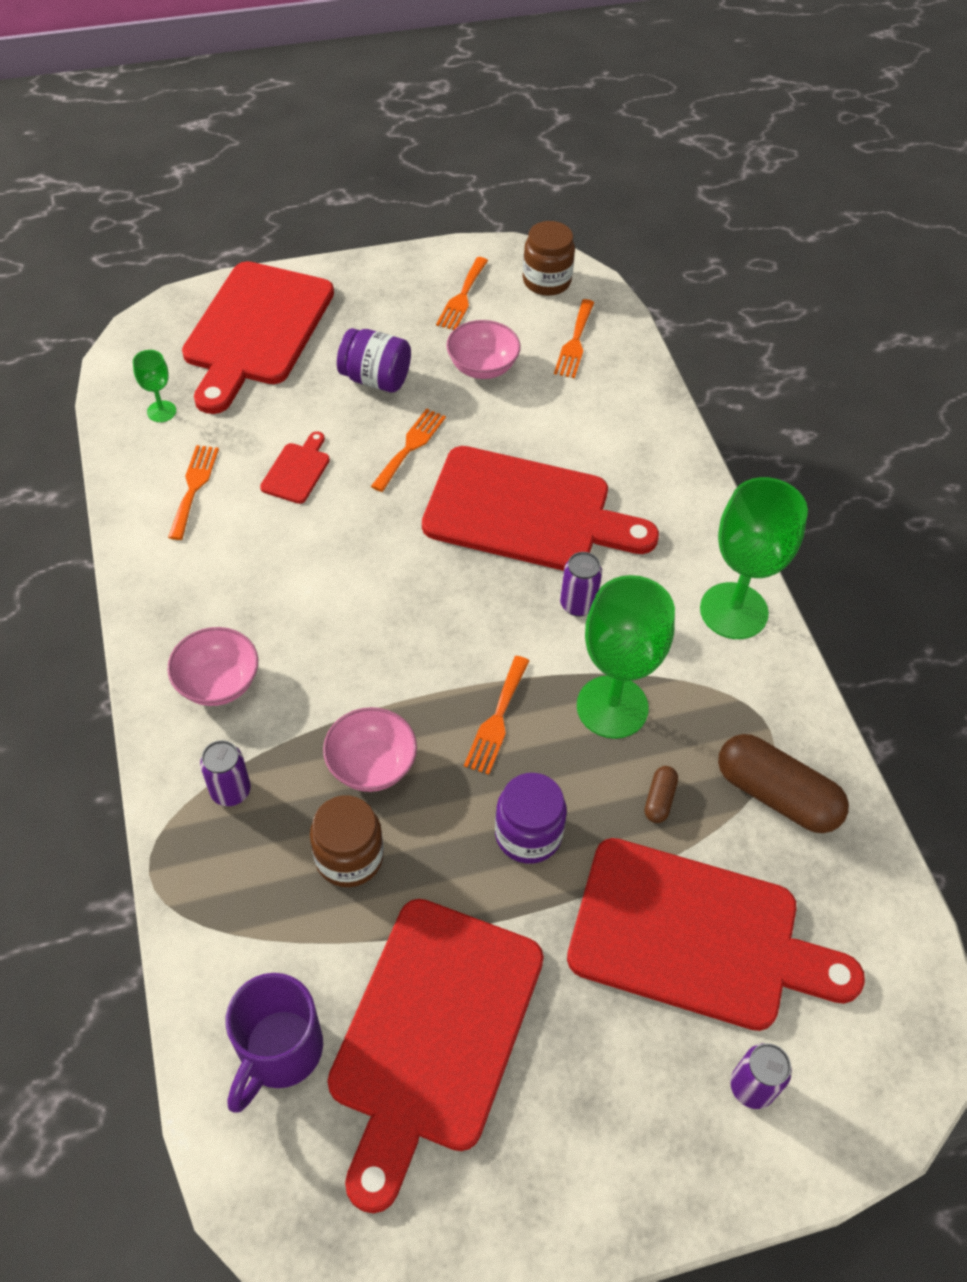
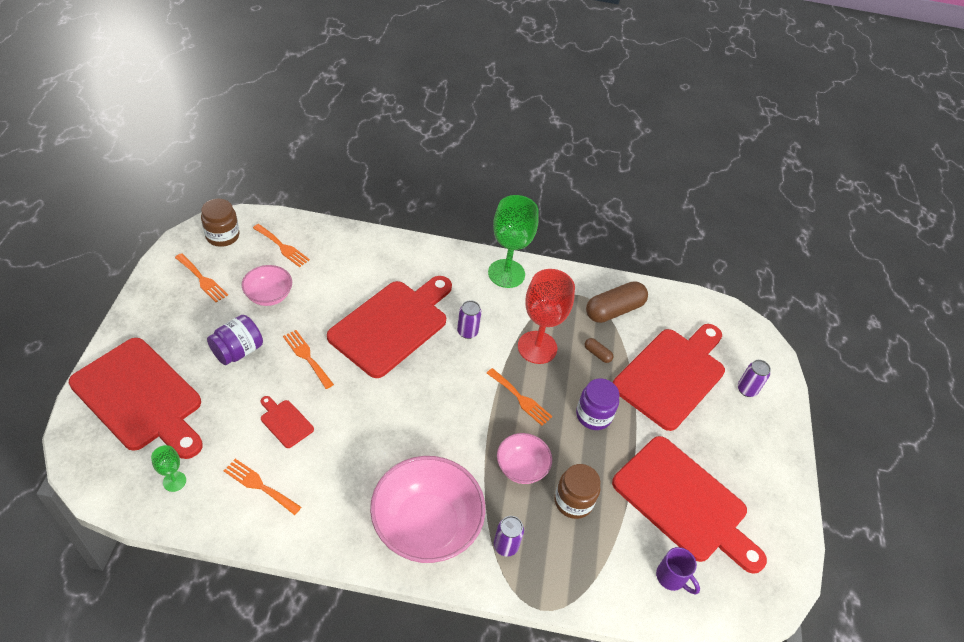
camera: 70 degrees left, 5 degrees down
pink bowl [167,627,258,706] -> pink bowl [370,456,486,563], size x1.89
purple mug [226,973,323,1113] -> purple mug [656,547,700,594], size x0.65
green goblet [577,575,675,739] -> red goblet [518,269,575,364]

